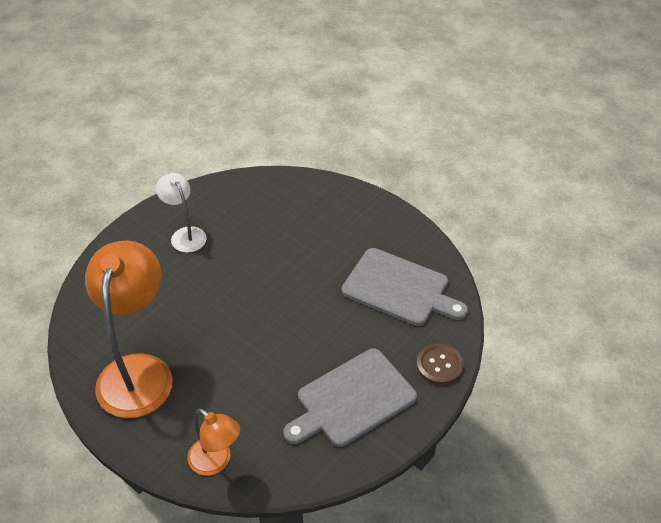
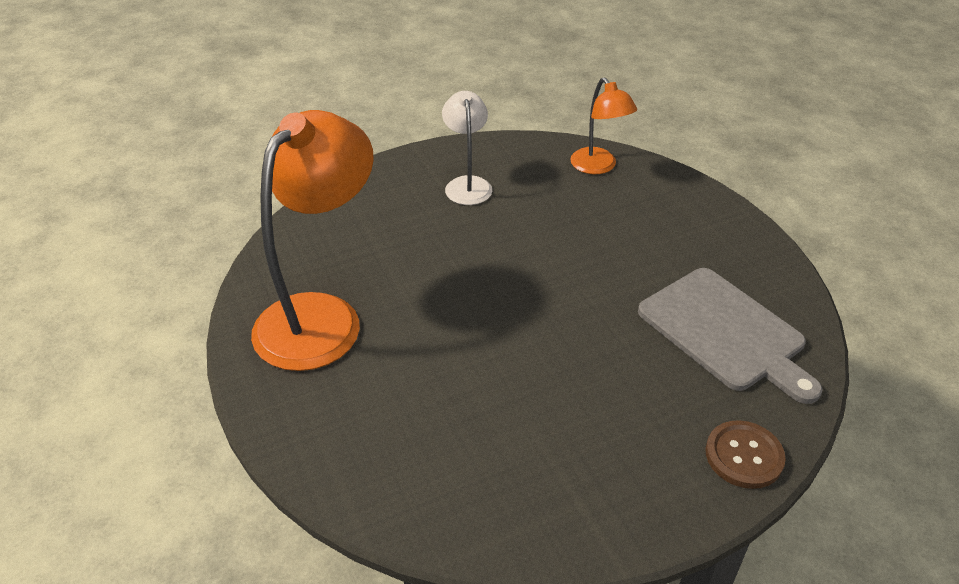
camera: 25 degrees right, 5 degrees down
orange lamp [187,408,240,476] -> orange lamp moved to [570,77,637,174]
grey cutting board [283,348,417,447] -> none

